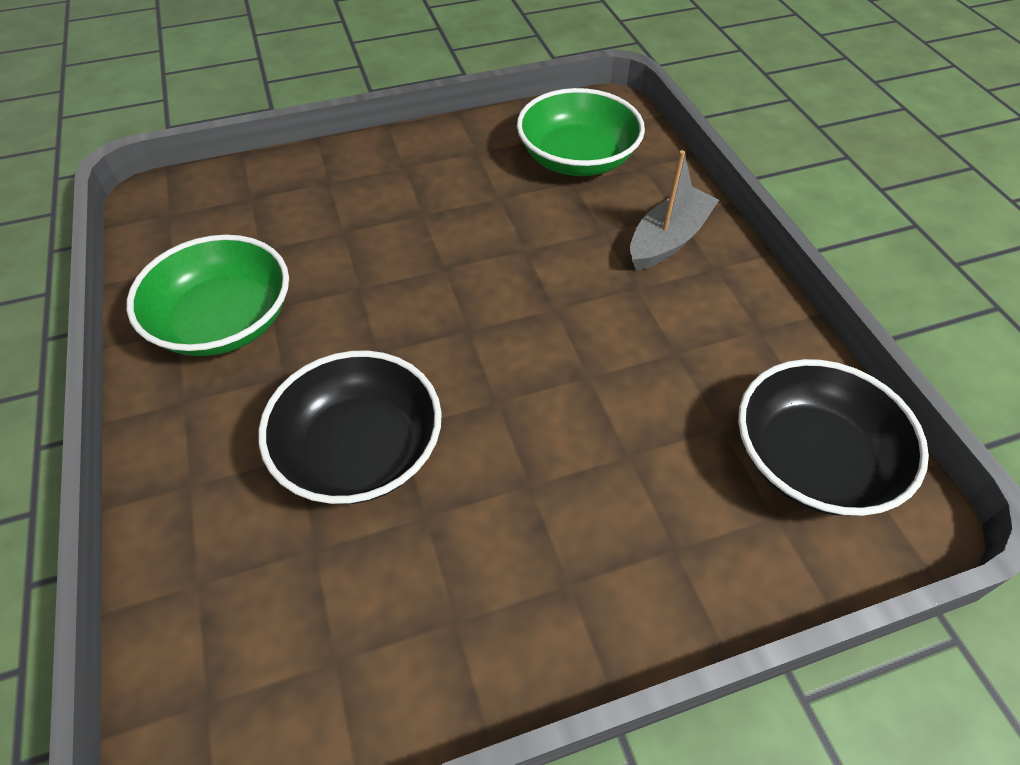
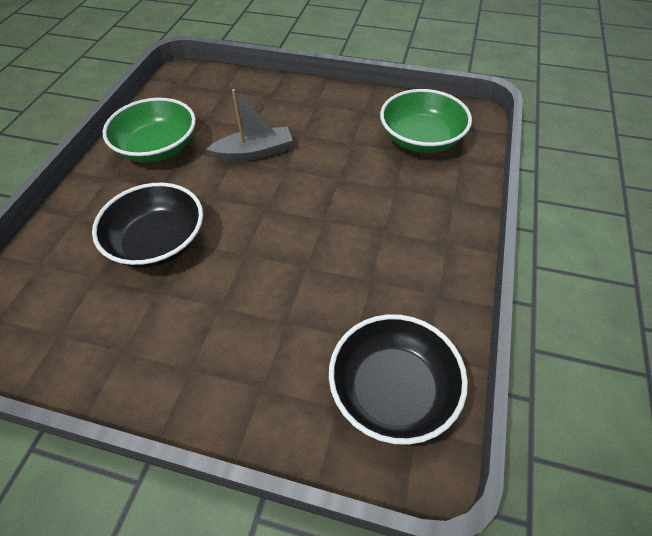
camera: 35 degrees right, 0 degrees up
grey boat [630,150,719,271] -> grey boat moved to [206,89,293,162]

